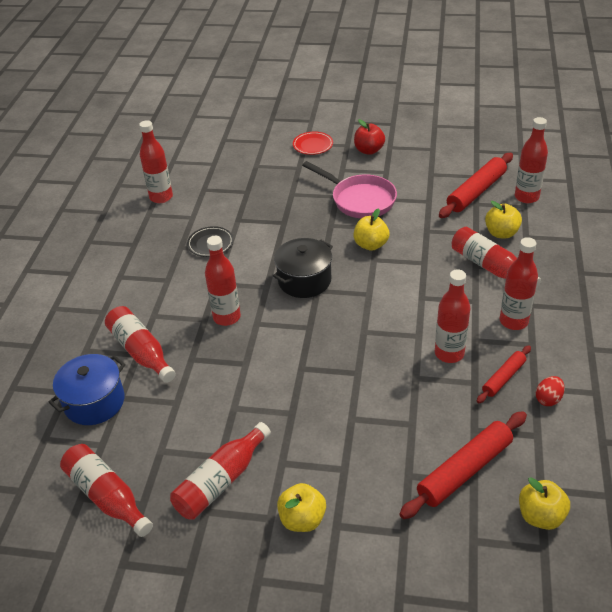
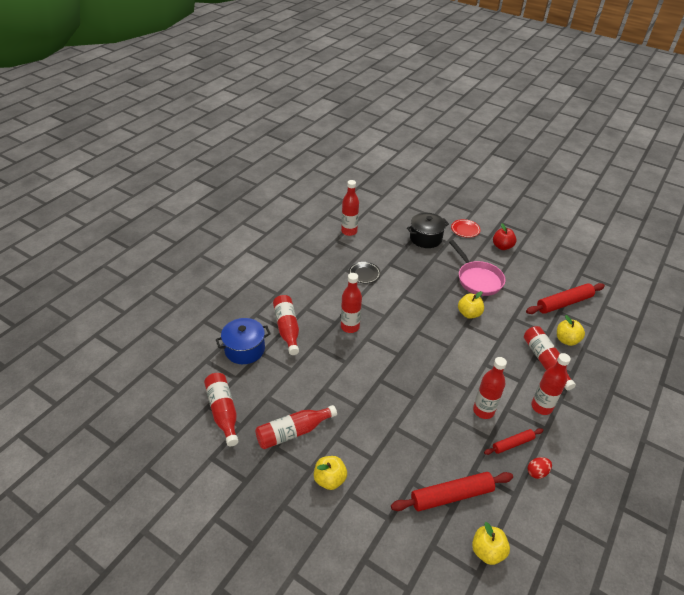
camera: 20 degrees right, 0 degrees up
black pot [273,238,333,298] -> black pot moved to [407,213,449,248]
red bottle [515,117,548,203] -> none

